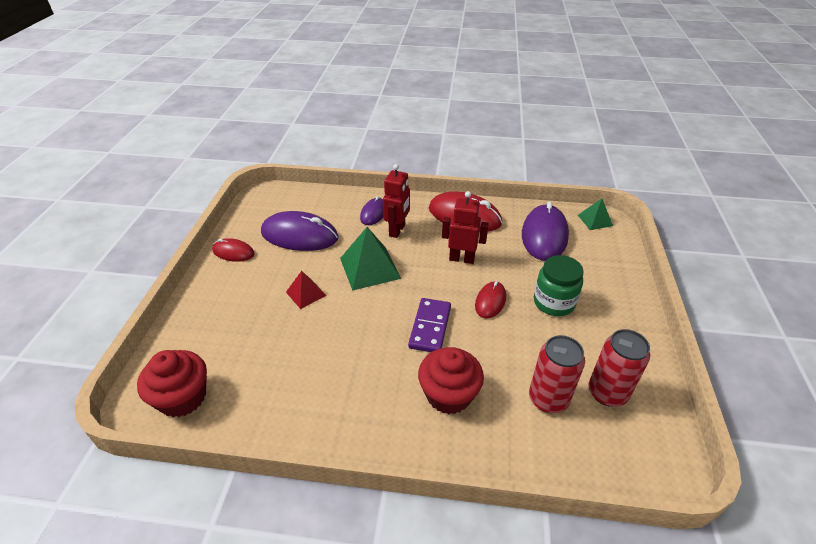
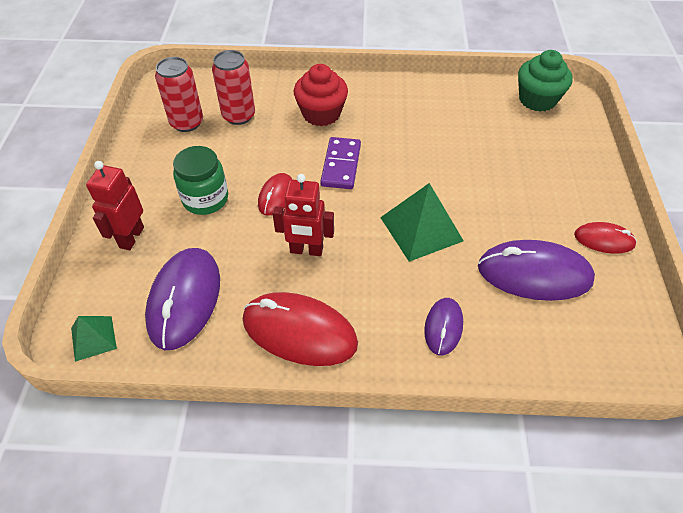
camera: 175 degrees right, 10 degrees up
red cupcake [137,350,207,417] -> green cupcake [518,50,573,112]
red pyramid [286,271,326,309] -> none
red robot [383,164,410,238] -> red robot moved to [86,161,144,250]

